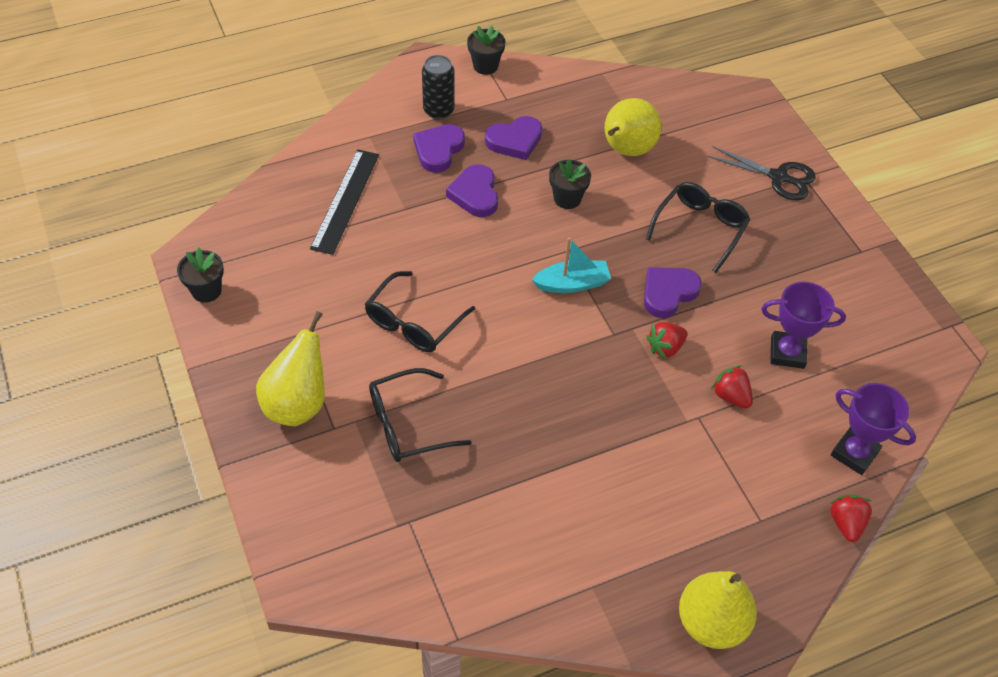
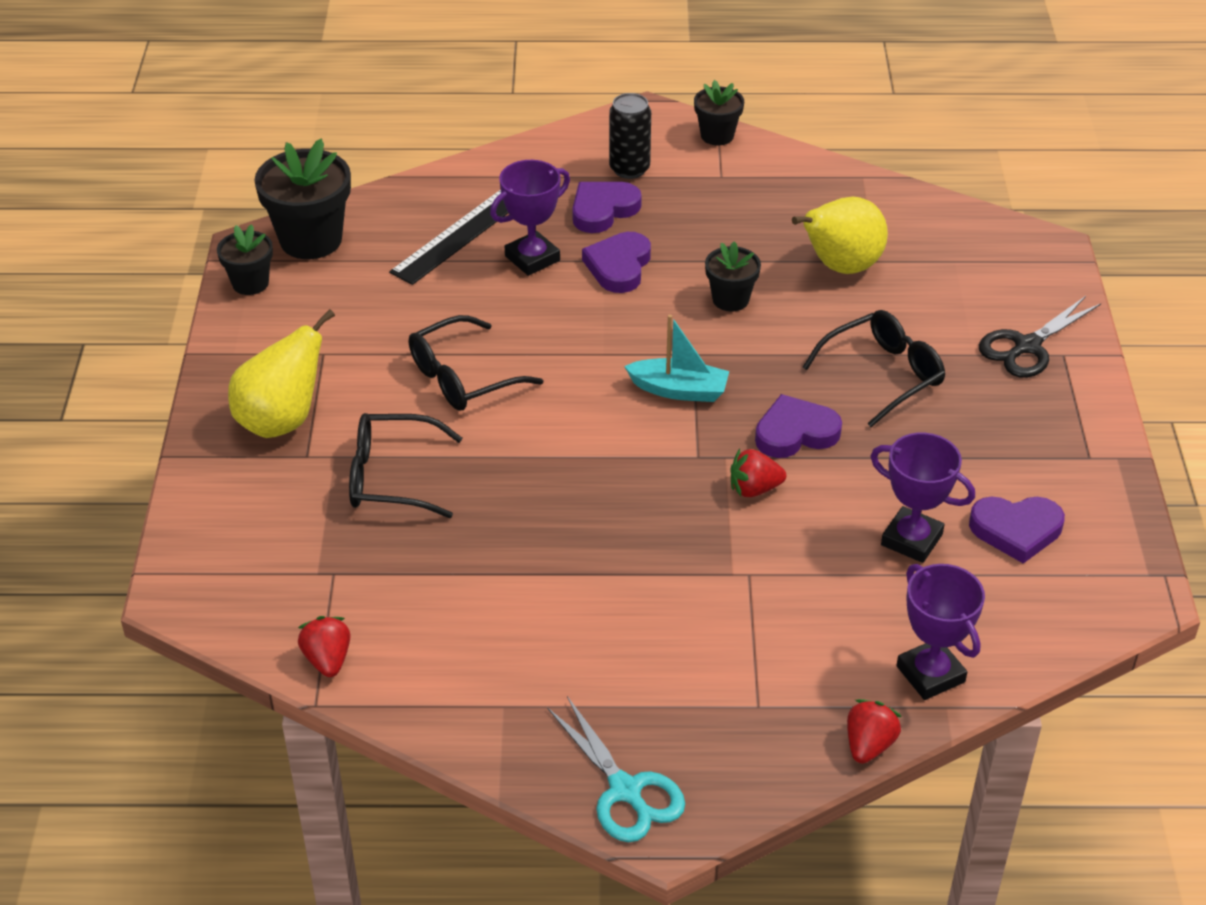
camera: 25 degrees right, 10 degrees down
purple heart [485,116,542,160] -> purple heart moved to [969,497,1065,564]
yellow pear [679,571,757,649] -> turquoise scissors [547,696,685,842]
black scissors [707,146,816,200] -> black scissors turned 90 degrees clockwise [979,296,1101,378]
red strawberry [711,366,753,408] -> red strawberry moved to [298,616,350,677]
none -> black flower pot [254,139,351,259]
none -> purple trophy [490,160,570,276]

